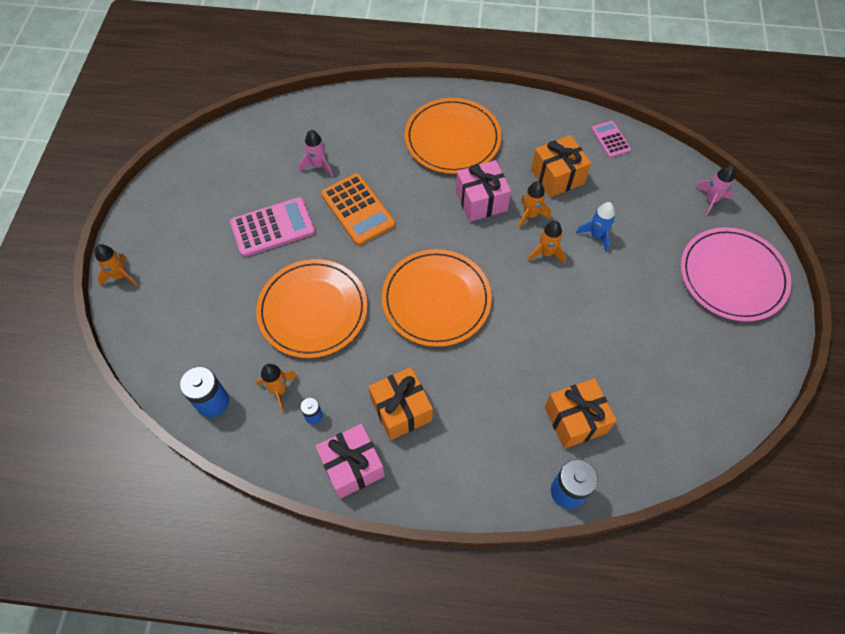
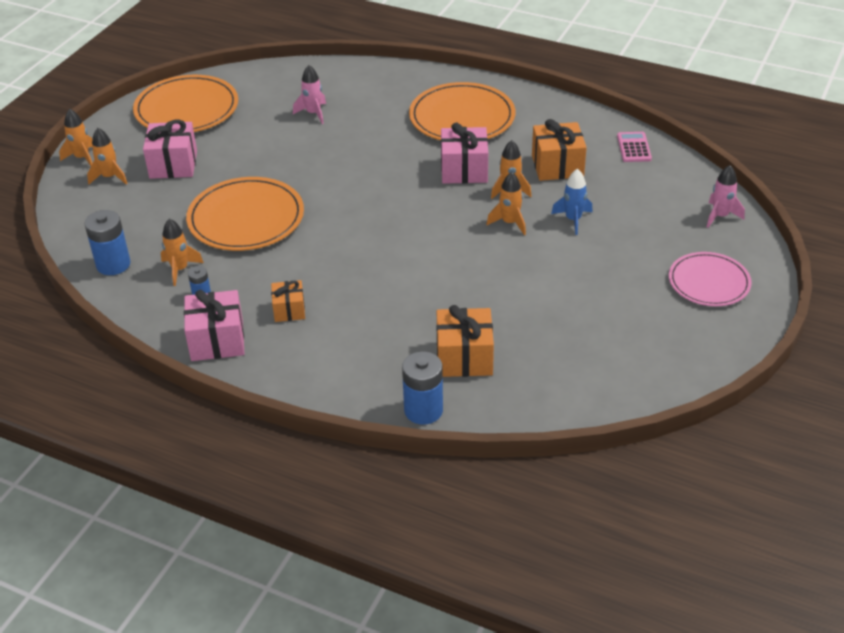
camera: 20 degrees right, 20 degrees down
pink calculator [230,197,315,257] -> none
orange calculator [321,173,395,246] -> none
orange gift [368,367,433,440] -> orange gift [271,280,305,322], size x0.61
orange plate [382,249,492,347] -> orange plate moved to [133,75,238,132]
pink plate [680,227,791,322] -> pink plate [669,252,752,306], size x0.65
none -> orange rocket [87,128,128,185]
none -> pink gift [143,120,197,179]

